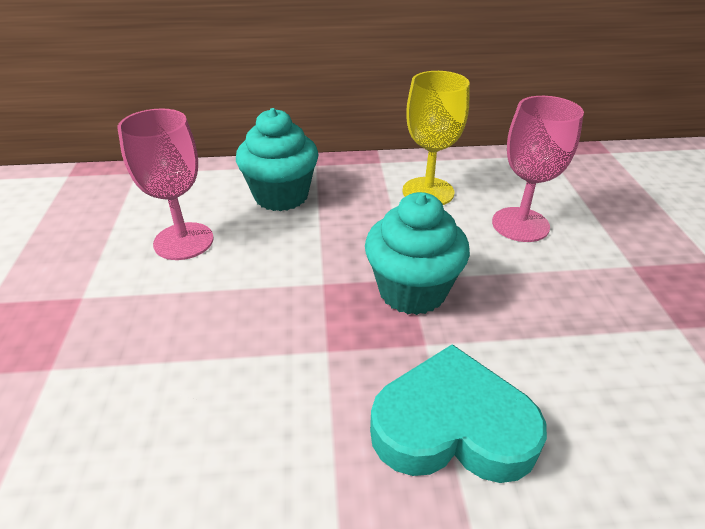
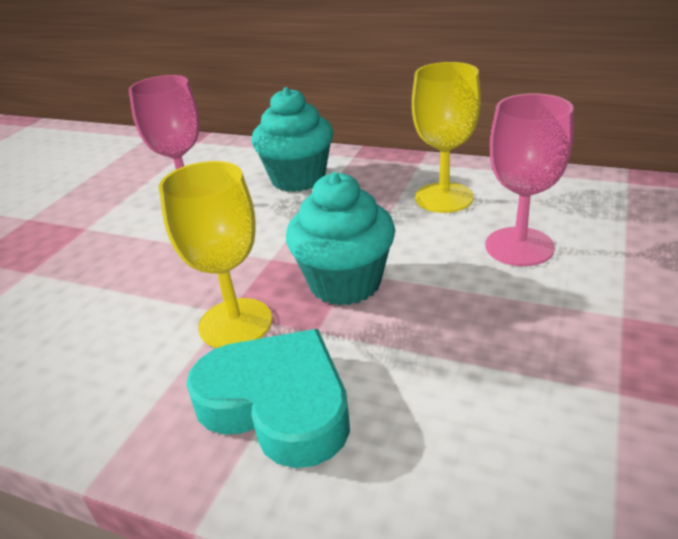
camera: 30 degrees right, 5 degrees down
none -> yellow goblet [159,161,272,348]

